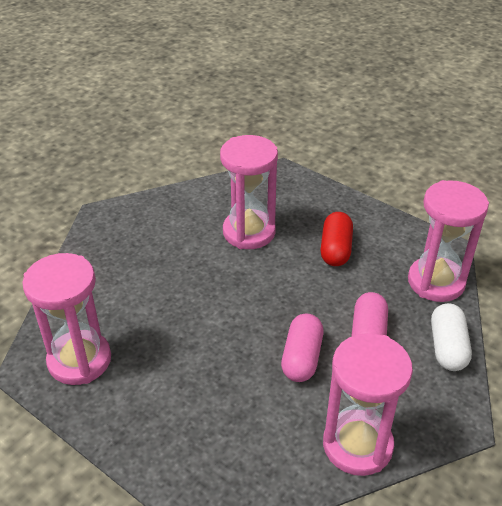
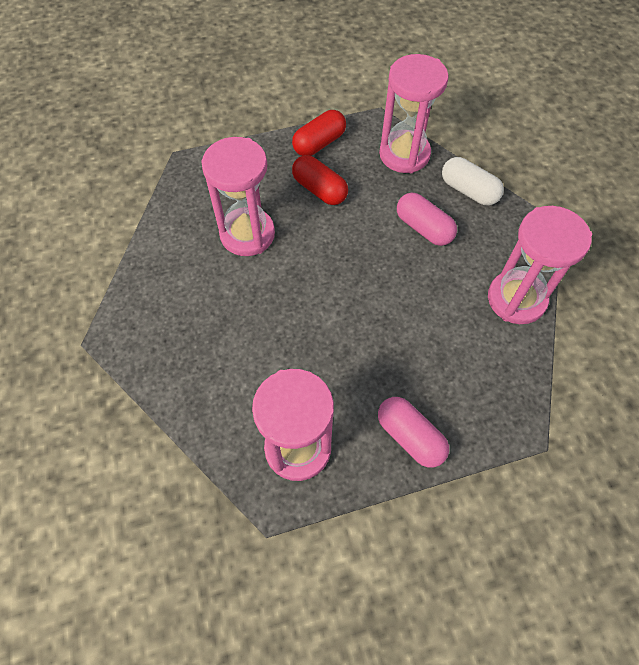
camera: 55 degrees left, 20 degrees up
pink capsule [281,314,324,382] -> pink capsule moved to [378,397,449,468]
none -> red capsule [292,110,346,156]

